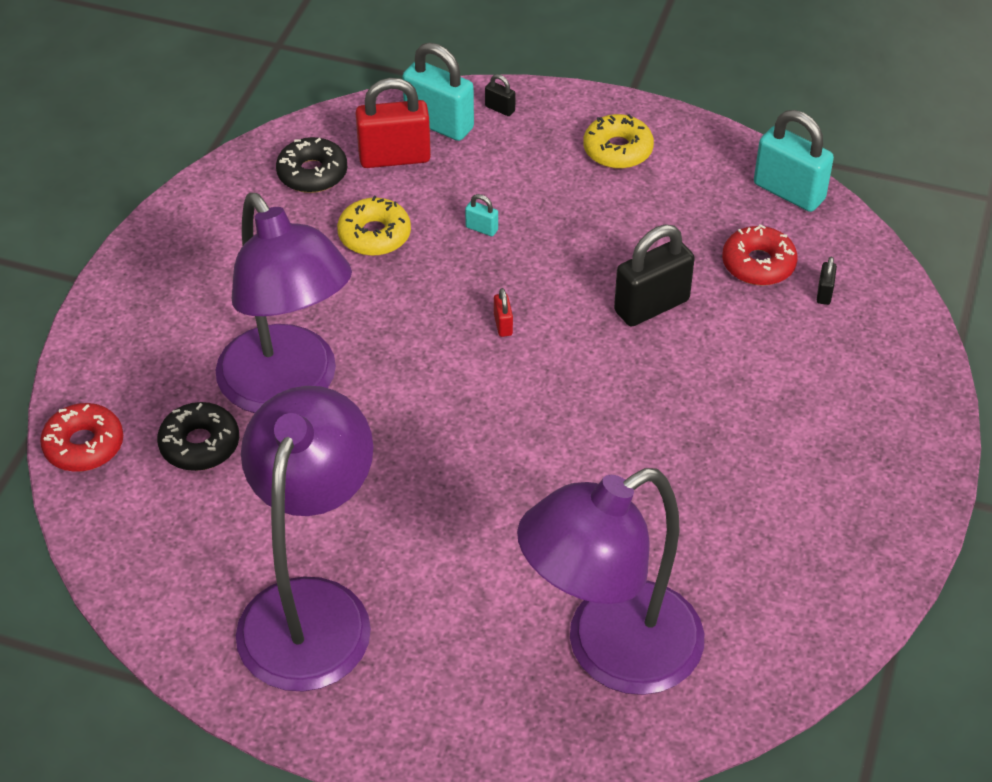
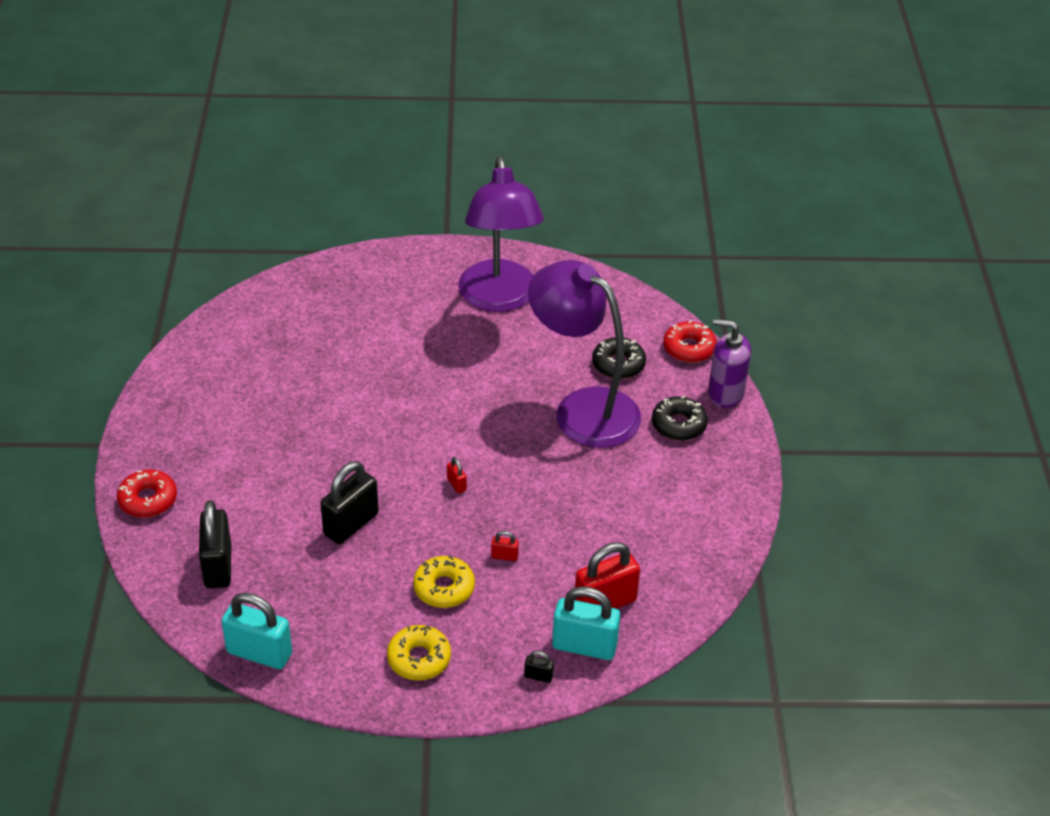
camera: 160 degrees right, 5 degrees down
black donut [276,137,347,193] -> black donut moved to [652,395,708,441]
yellow donut [337,196,411,256] -> yellow donut moved to [413,556,475,608]
turquoise padlock [465,194,498,236] -> red padlock [491,531,519,561]
purple lamp [517,468,704,695] -> none
red donut [722,224,798,286] -> red donut moved to [117,470,177,518]
black padlock [817,257,837,305] -> black padlock [199,500,231,588], size x2.28
none -> purple soap dispenser [708,319,751,408]

